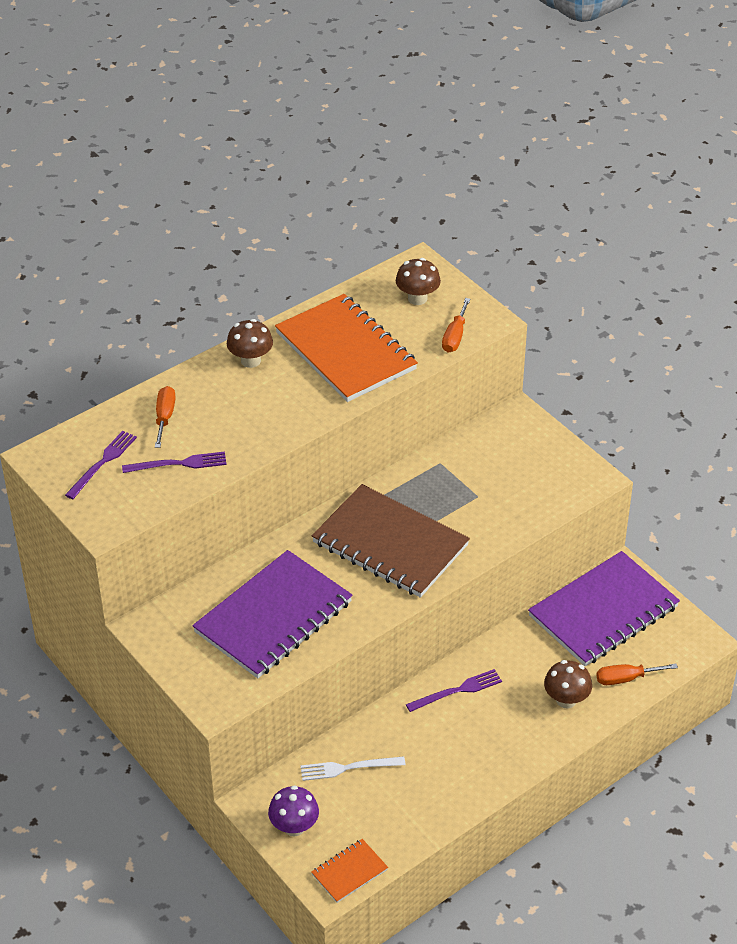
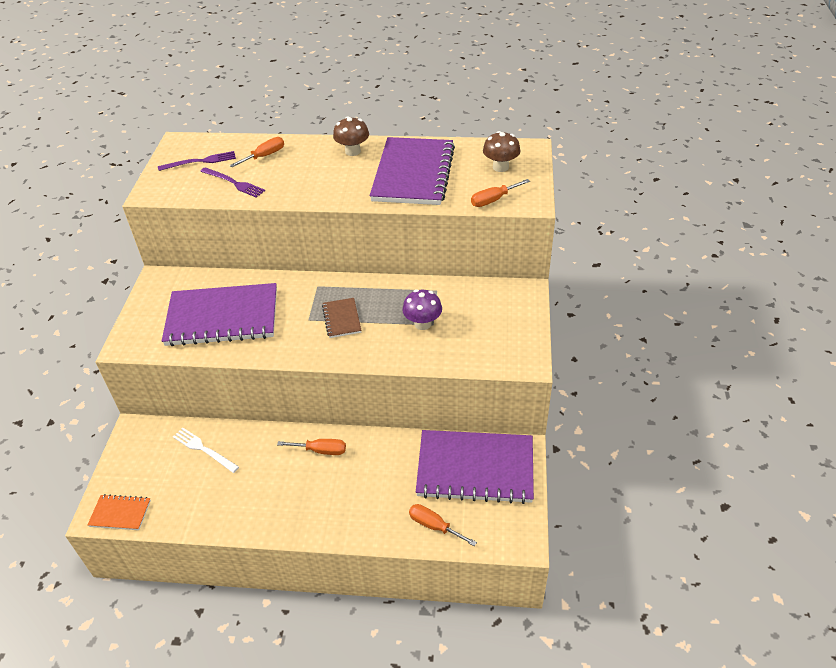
camera: 45 degrees right, 0 degrees up
purple mushroom [268,785,319,837] -> purple mushroom moved to [402,289,442,330]
orange notebook [275,294,418,402] -> purple notebook [370,137,455,205]
brown notebook [312,484,470,598] -> brown notebook [322,298,362,338], size x0.45
purple fork [406,669,502,712] -> orange screwdriver [277,439,346,455]
brown mushroom [544,660,592,708] -> none

